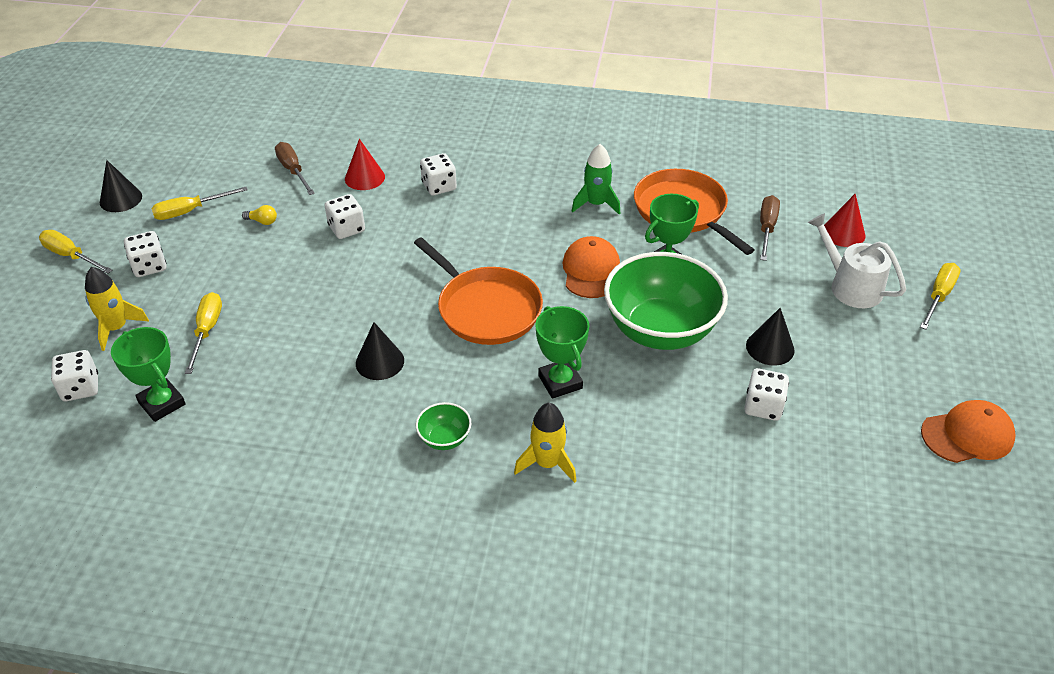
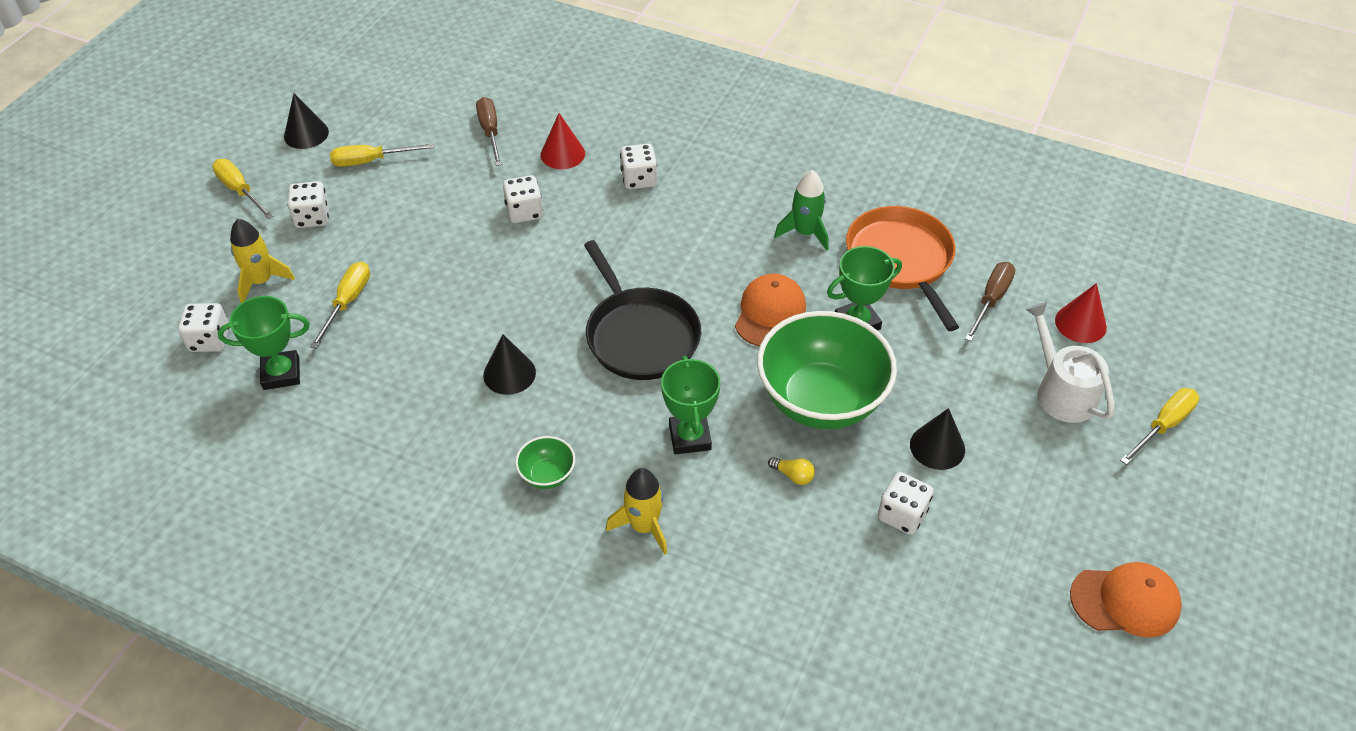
camera: 15 degrees right, 5 degrees up
green trophy [111,327,186,422] -> green trophy turned 75 degrees counterclockwise [218,296,310,390]
yellow light bulb [242,205,277,225] -> yellow light bulb moved to [768,457,815,485]
orange pan [414,237,543,345] -> black pan [584,240,701,380]

